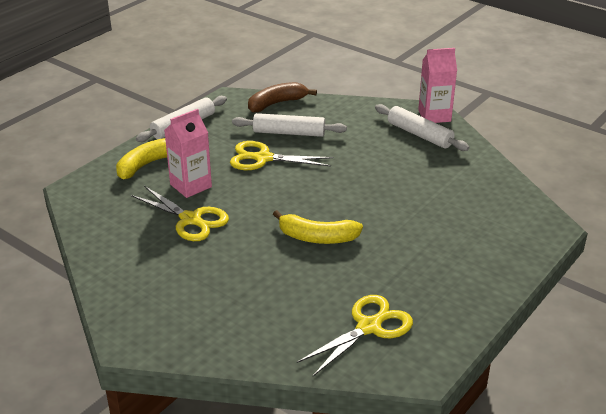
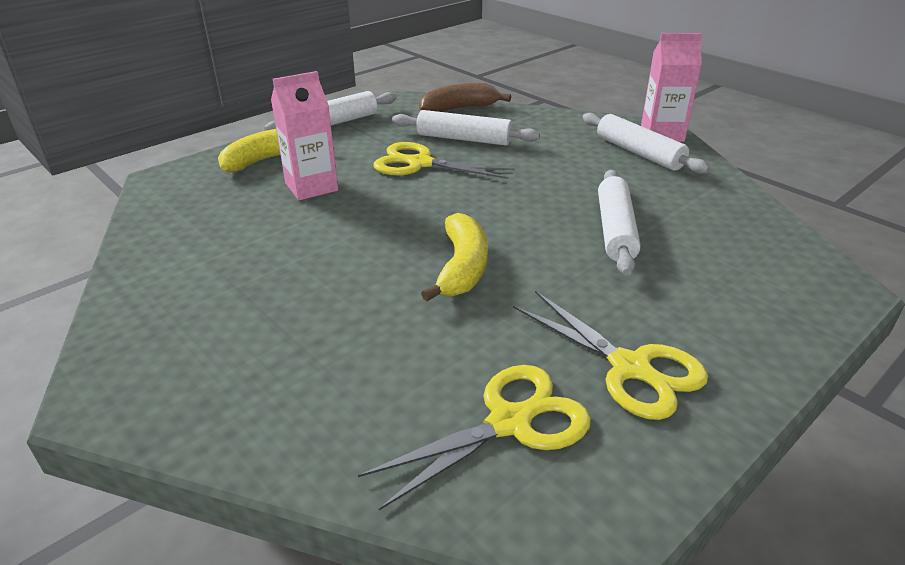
camera: 10 degrees right, 0 degrees up
yellow scissors [131,186,229,241] -> yellow scissors moved to [513,291,708,420]
yellow banana [273,210,363,244] -> yellow banana turned 105 degrees counterclockwise [421,213,488,301]
none -> white rolling pin [598,170,641,276]

